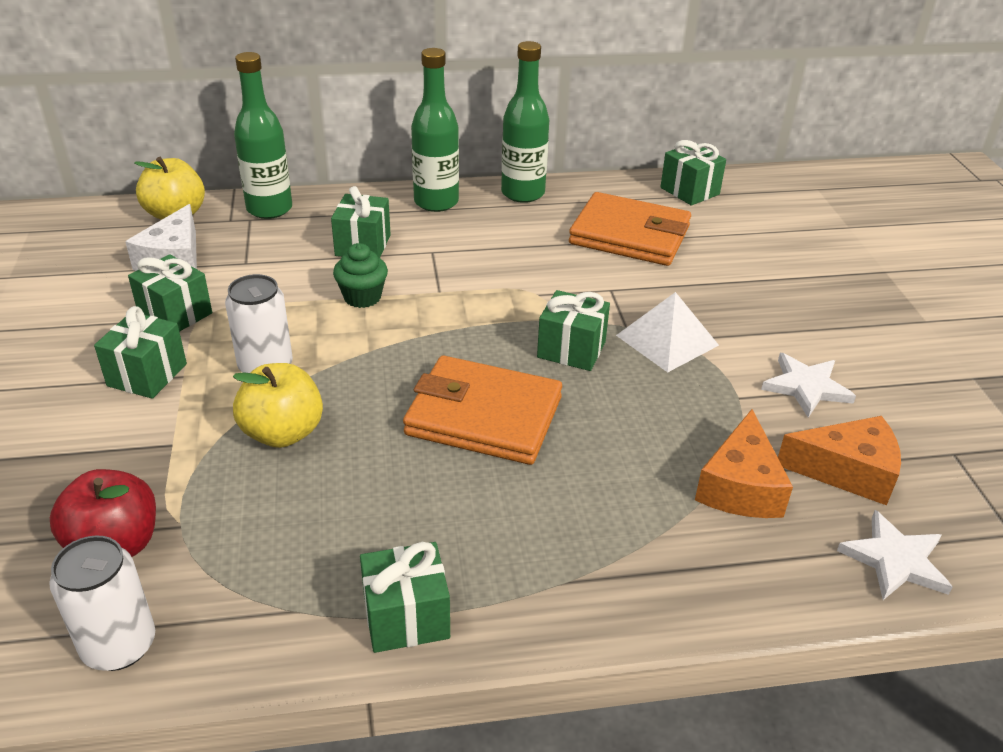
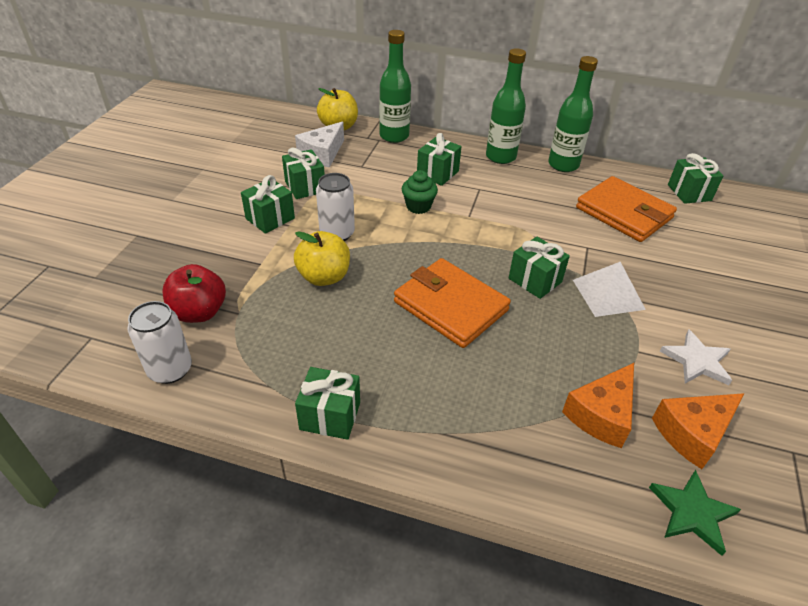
camera: 25 degrees right, 5 degrees up
orange cheese [778,416,901,505] -> orange cheese turned 120 degrees clockwise [652,393,745,469]
white star [837,510,953,600] -> green star [649,470,741,556]

